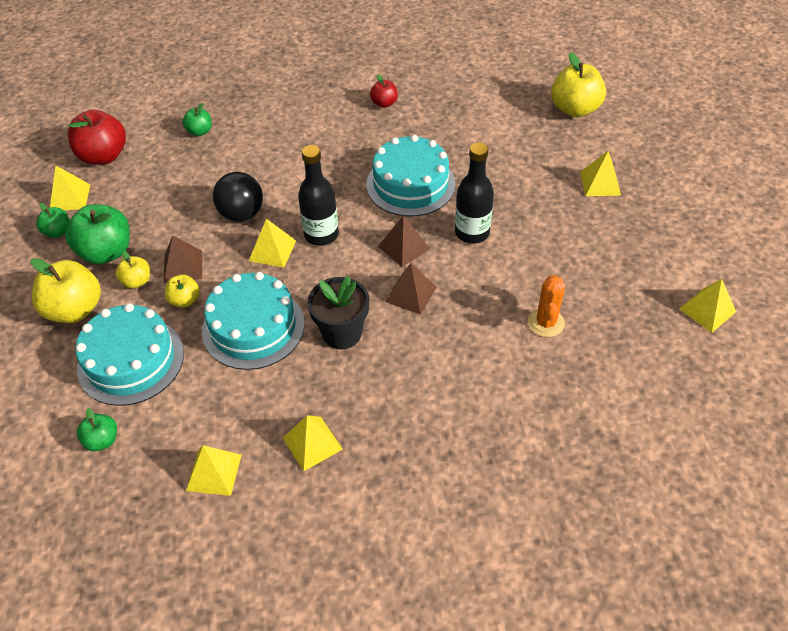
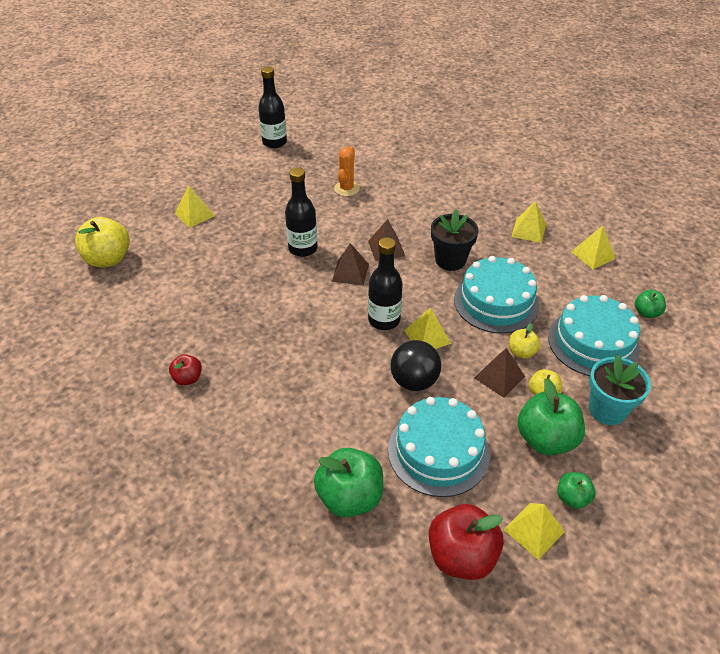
camera: 130 degrees left, 5 degrees down
yellow apple [31,258,101,323] -> turquoise flower pot [589,355,651,425]
green apple [183,103,212,136] -> green apple [314,448,383,517], size x1.88
turquoise cake [366,135,455,216] -> turquoise cake moved to [388,397,490,497]
orange cactus [528,275,565,337] -> orange cactus turned 45 degrees counterclockwise [334,146,360,196]
yellow pyramid [679,279,736,333] -> black bottle [258,66,287,148]

